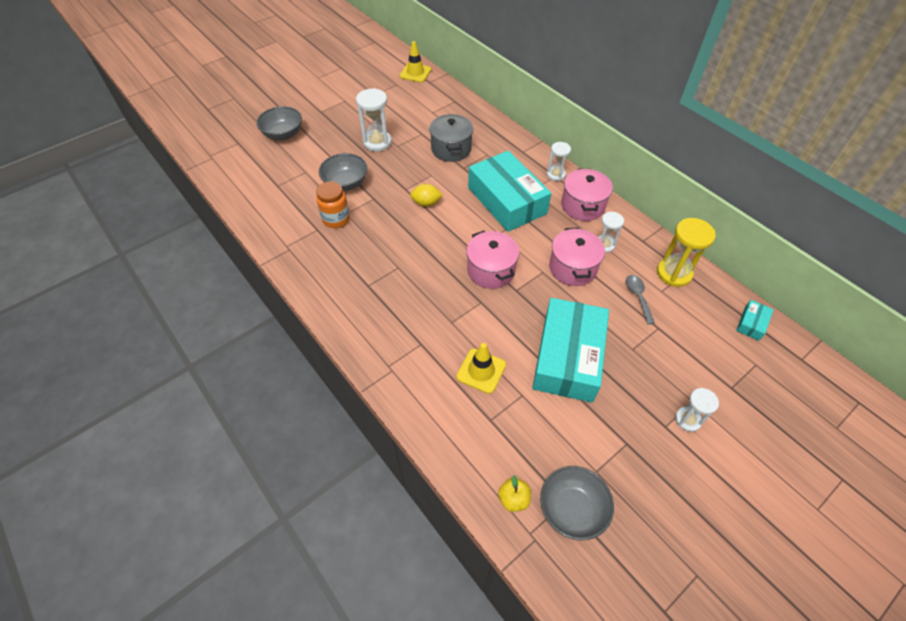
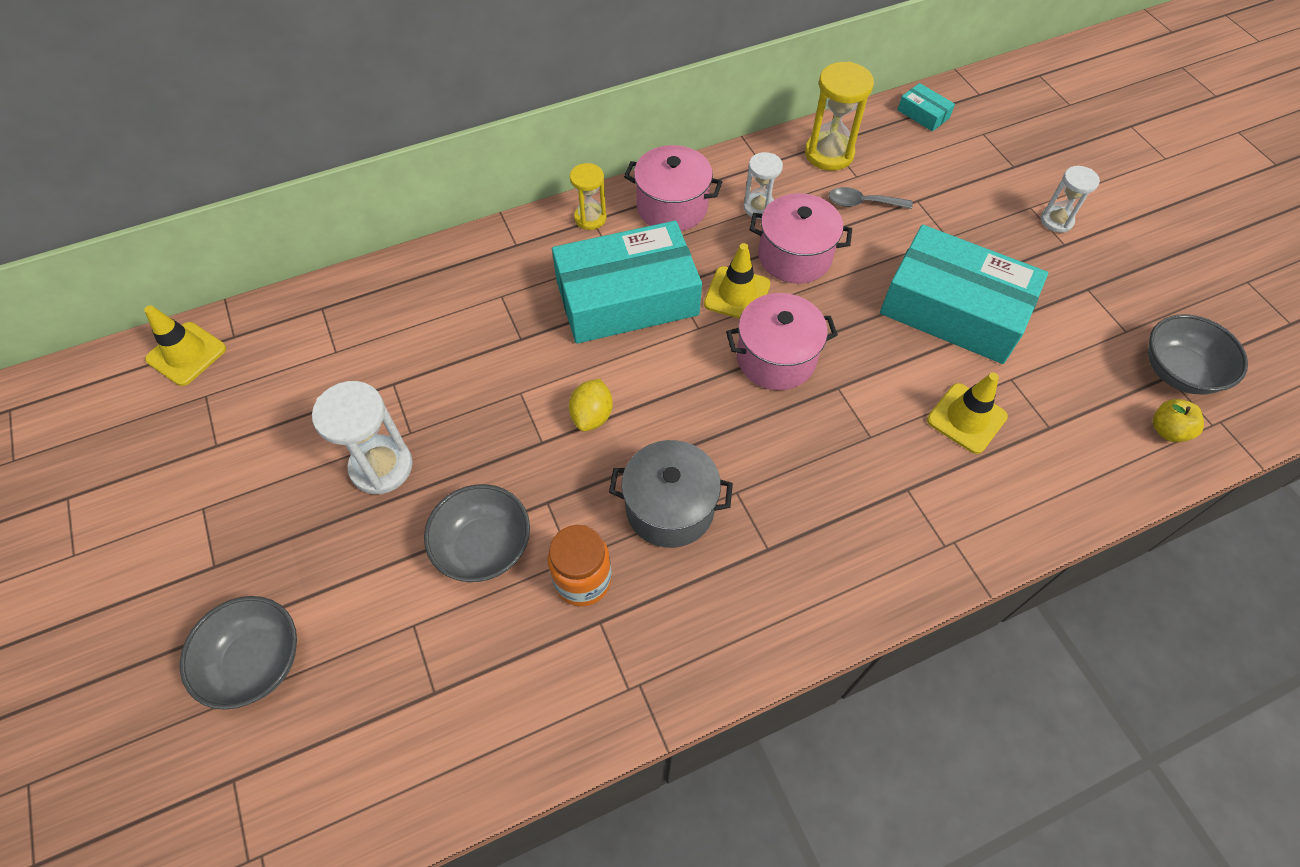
camera: 75 degrees left, 5 degrees up
grey pot [429,114,473,162] -> grey pot moved to [609,440,733,548]
white hourglass [547,142,571,181] -> yellow hourglass [570,163,606,230]
none -> yellow traffic cone [704,243,770,318]

